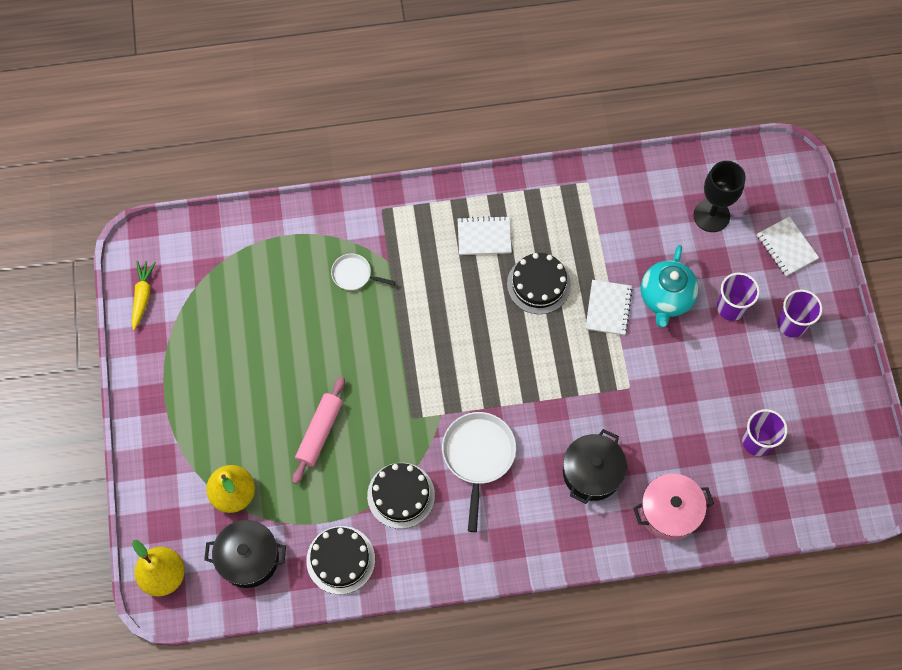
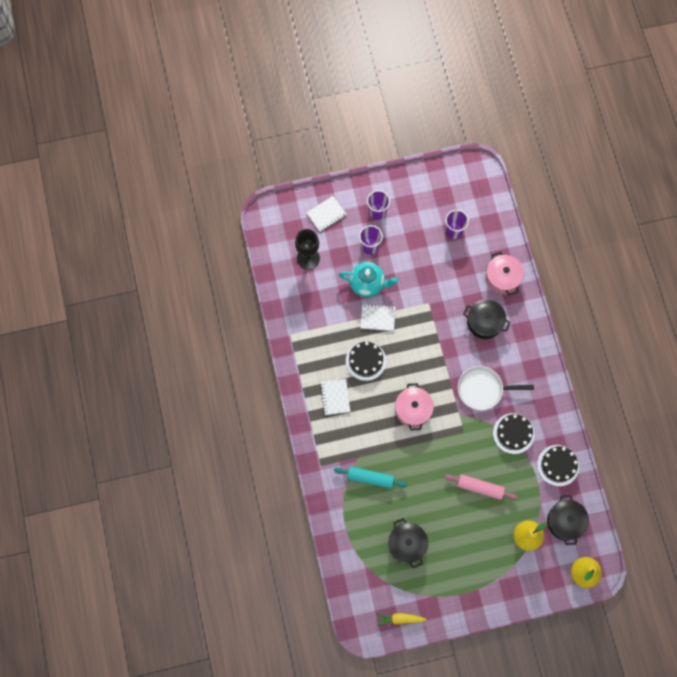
camera: 95 degrees left, 5 degrees up
white pan [331,253,396,290] -> turquoise rolling pin [334,466,407,488]
none -> black pot [388,518,428,568]
none -> pink pot [395,383,434,431]

